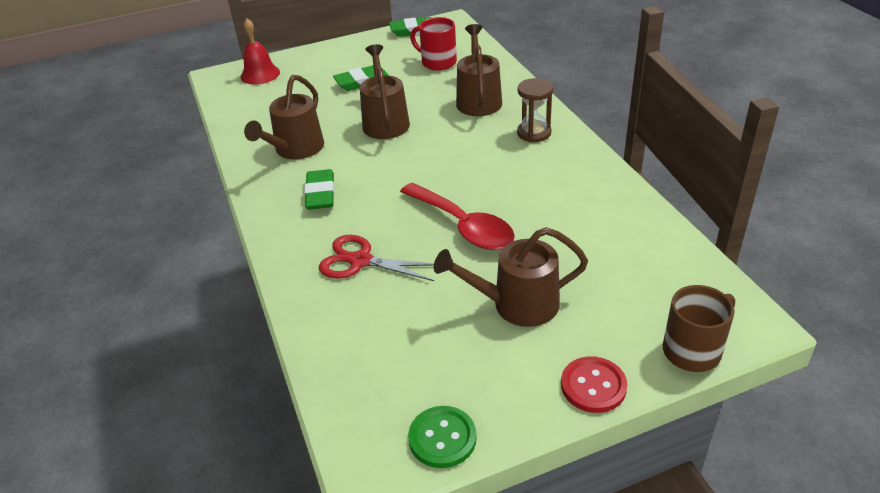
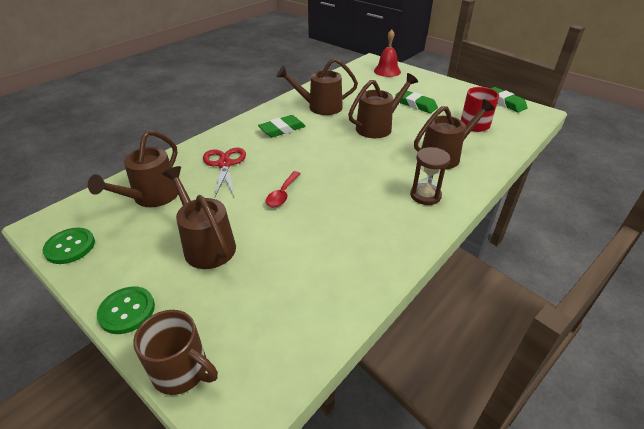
camera: 60 degrees right, 0 degrees up
red spoon [400,183,515,250] -> red spoon [266,171,301,208], size x0.56
red button [561,356,627,413] -> green button [97,286,155,334]
none -> brown watering can [88,130,178,207]

